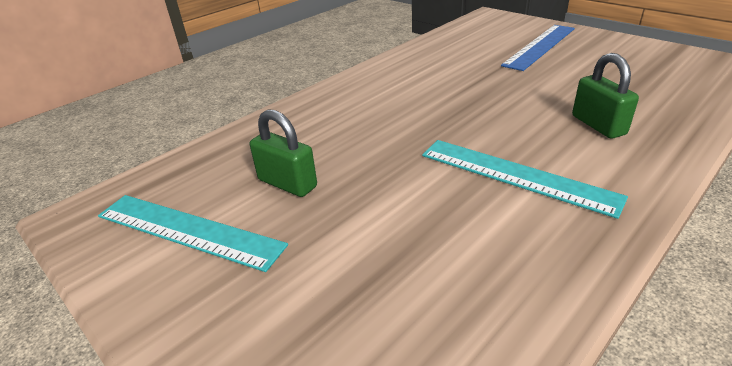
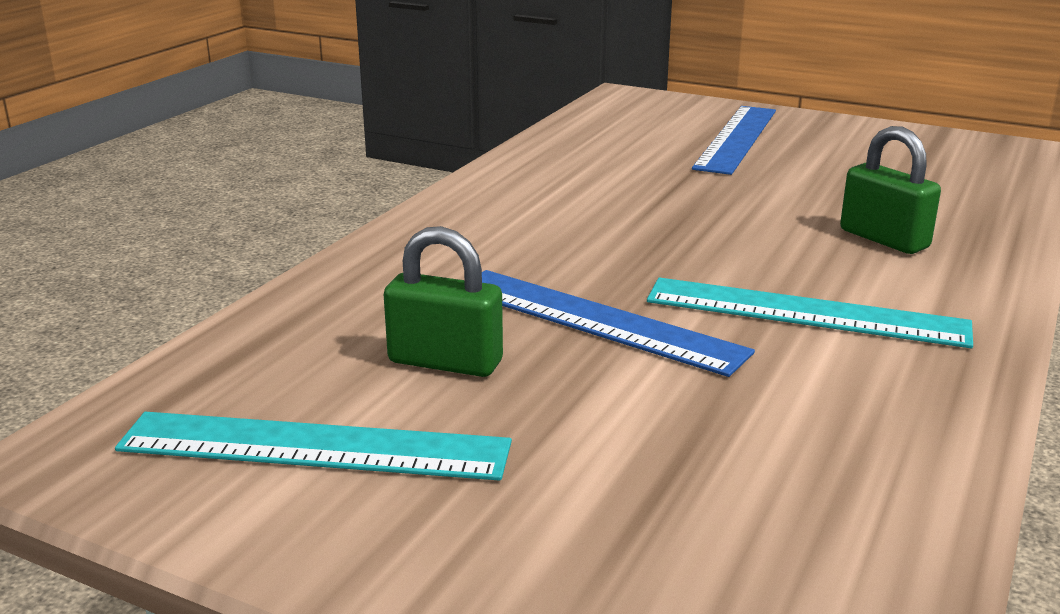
camera: 20 degrees left, 10 degrees down
none -> blue ruler [482,270,755,377]

